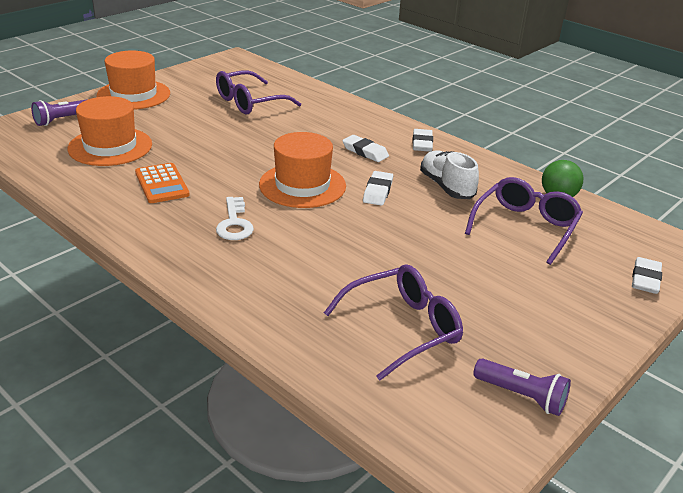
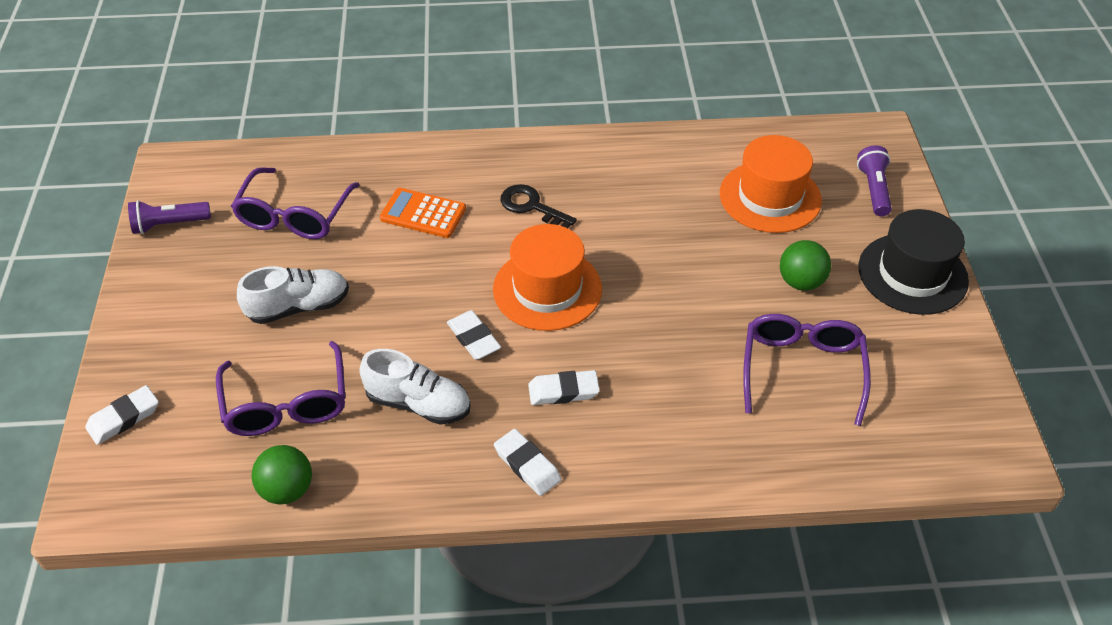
camera: 135 degrees right, 15 degrees up
orange hat [96,50,170,109] -> black hat [858,209,969,315]
orange calculator [135,163,190,203] -> orange calculator moved to [380,188,466,238]
white key [216,197,254,240] -> black key [500,184,577,228]
white eraser [632,257,662,294] -> white eraser turned 75 degrees clockwise [85,385,159,445]
none -> white shoe [237,266,349,324]
none -> green ball [780,240,831,291]

